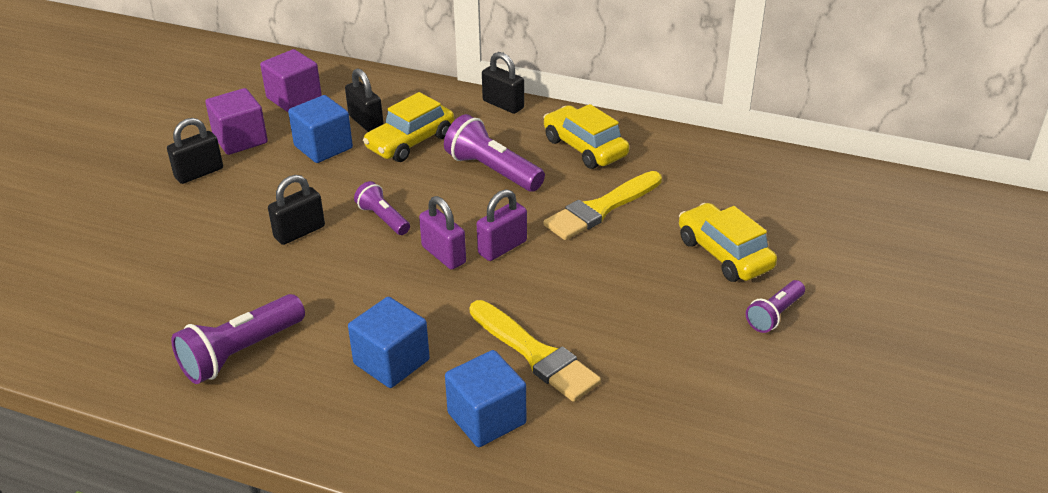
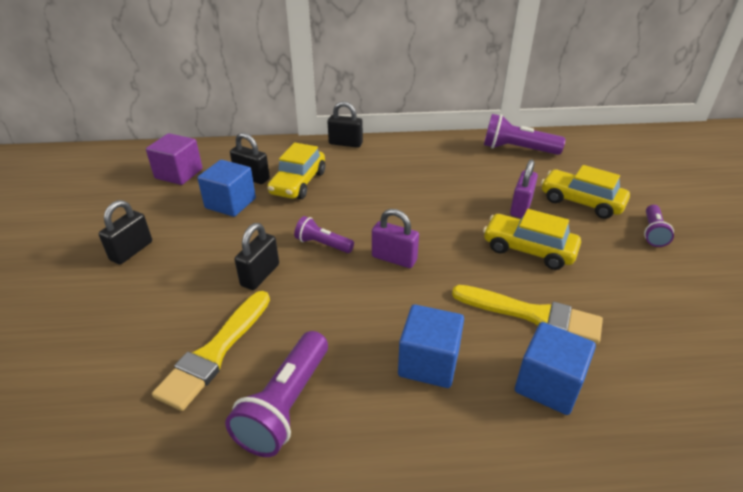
camera: 25 degrees left, 0 degrees up
purple cube [205,88,268,155] -> none
purple flashlight [444,114,545,192] -> purple flashlight moved to [484,114,566,155]
purple padlock [477,189,527,261] -> purple padlock moved to [510,159,538,218]
yellow car [543,104,629,169] -> yellow car moved to [483,209,581,270]
yellow brush [543,171,662,240] -> yellow brush moved to [152,291,270,411]

